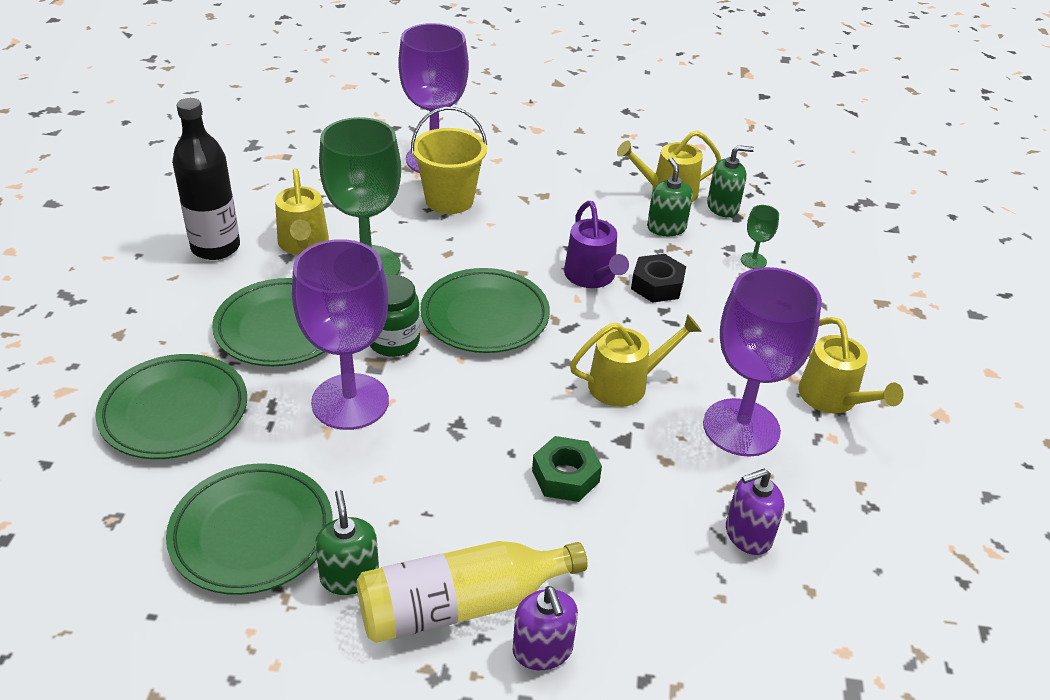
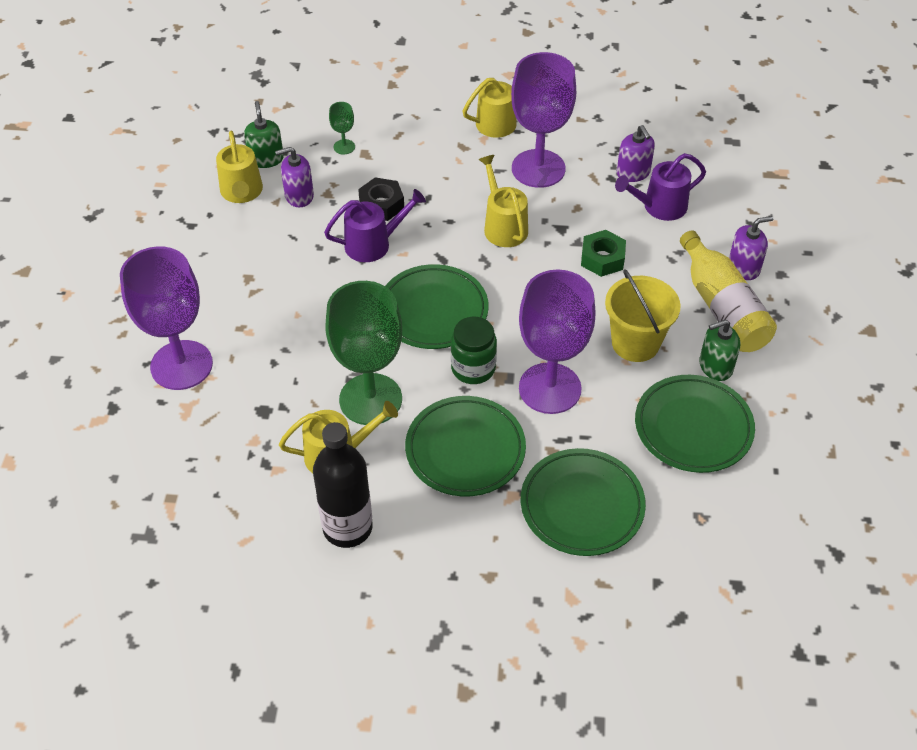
camera: 90 degrees left, 10 degrees up
yellow bucket [411,107,487,214] -> yellow bucket moved to [605,269,681,362]
green soap dispenser [647,157,693,236] -> purple soap dispenser [275,147,314,207]
none -> purple watering can [615,153,706,221]

